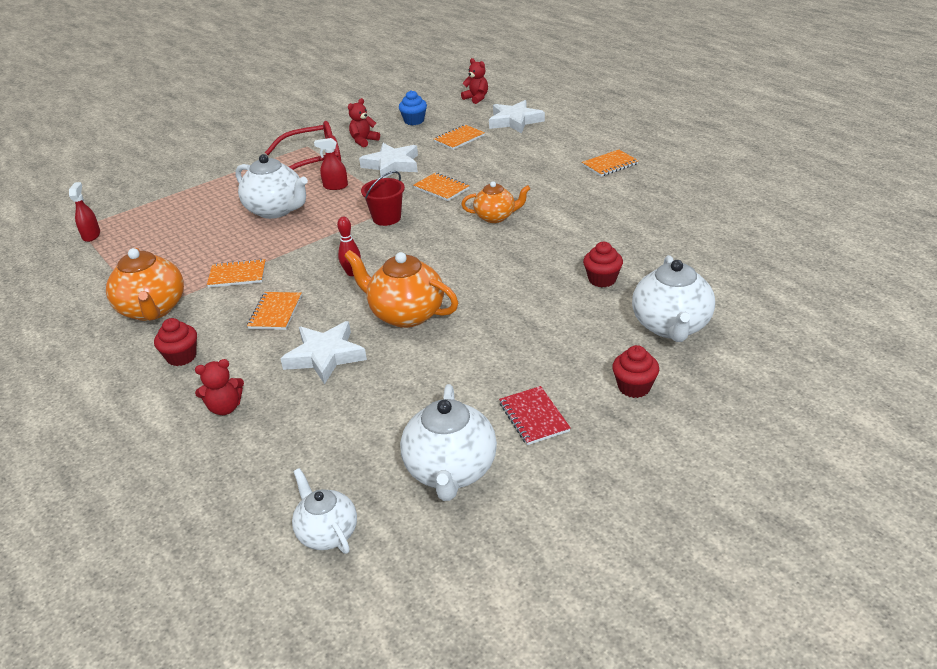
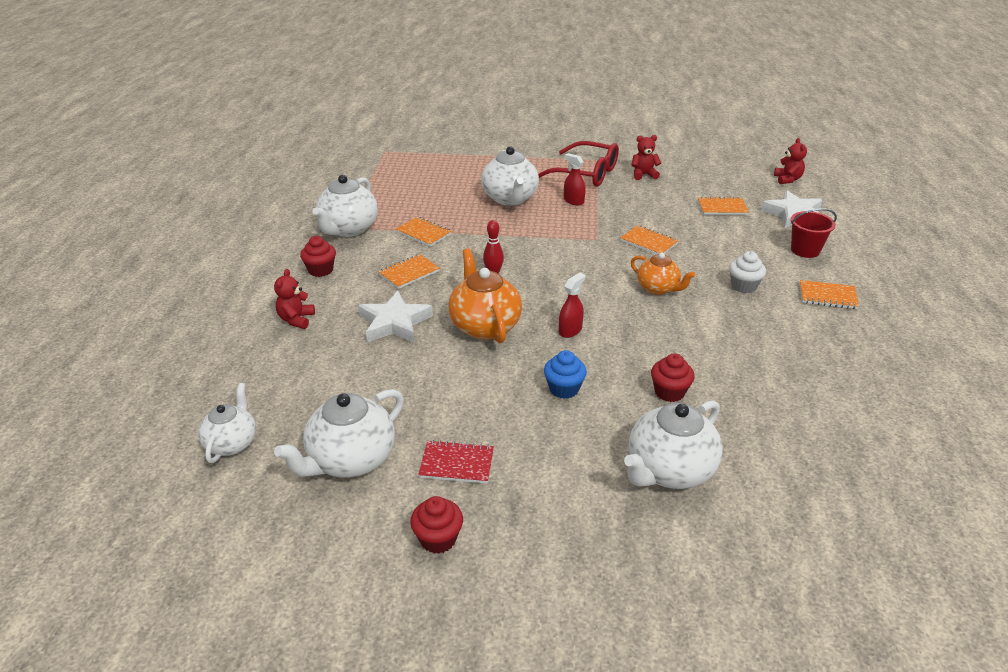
camera: 40 degrees right, 0 degrees up
red spray bottle [69,182,100,242] -> red spray bottle moved to [559,272,585,338]
orange teapot [106,248,184,321] -> white teapot [313,175,378,237]
red teddy bear [195,359,244,415] -> red teddy bear turned 75 degrees clockwise [274,269,315,329]
white star [359,143,418,178] -> none
red bucket [361,171,405,226] -> red bucket moved to [791,208,837,258]
blue cupcake [399,90,427,125] -> blue cupcake moved to [544,350,587,399]
orange notebook [413,172,470,201] -> orange notebook turned 45 degrees counterclockwise [620,225,679,255]
red notebook [499,386,571,445] -> red notebook turned 75 degrees clockwise [418,440,494,484]
red cupcake [612,345,659,398] -> red cupcake moved to [410,496,463,554]
none -> white cupcake [729,251,766,293]

